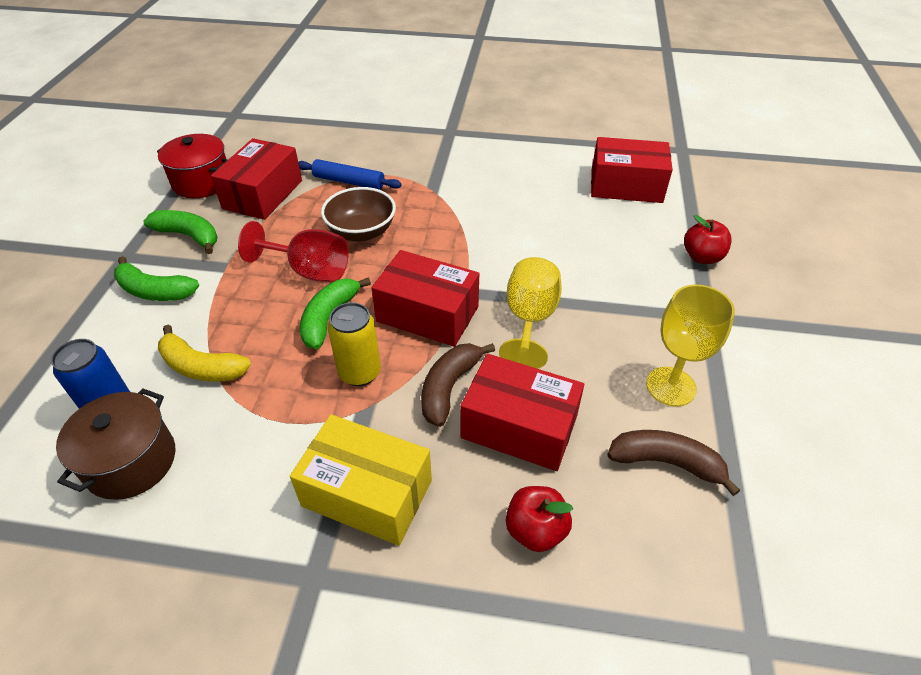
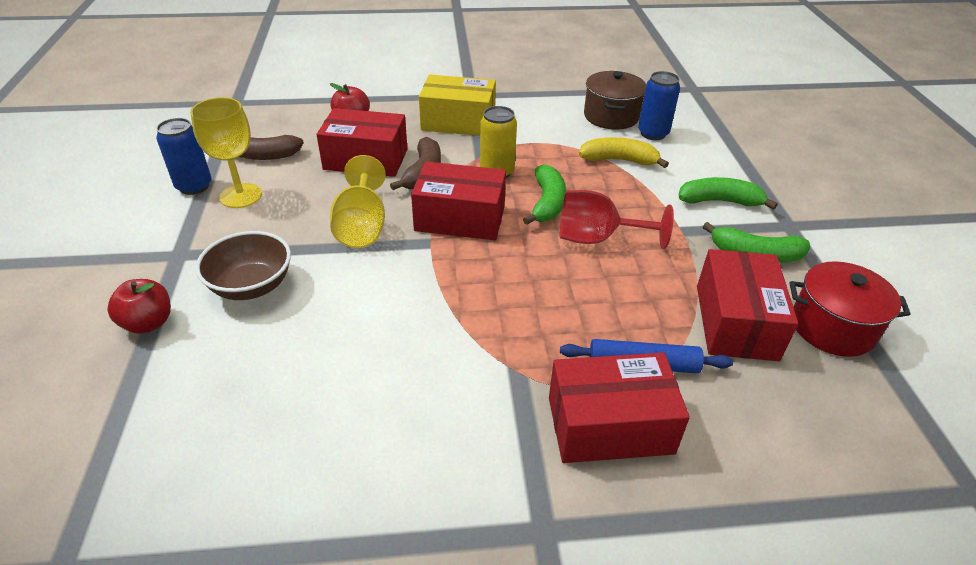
camera: 165 degrees right, 5 degrees down
brown bowl [321,187,396,241] -> brown bowl moved to [195,231,291,300]
red box [591,137,673,203] -> red box moved to [549,353,690,463]
none -> blue can [156,118,211,195]

